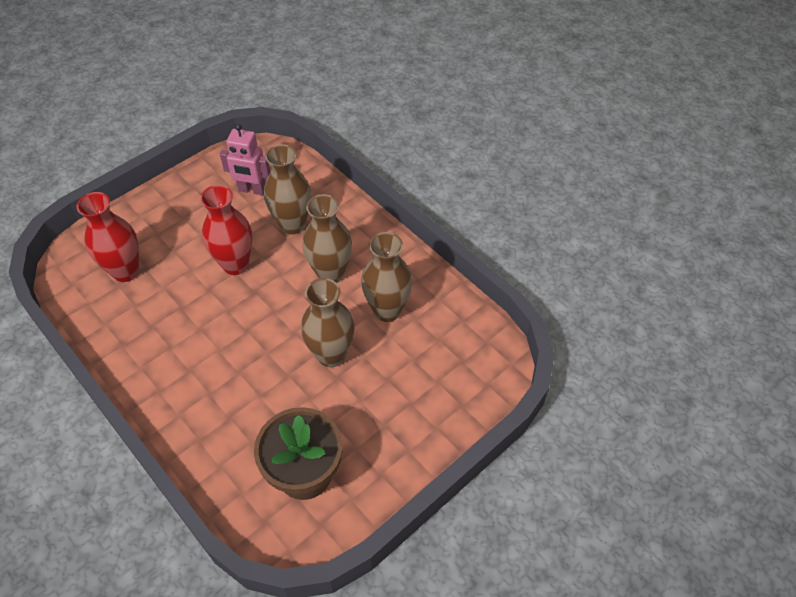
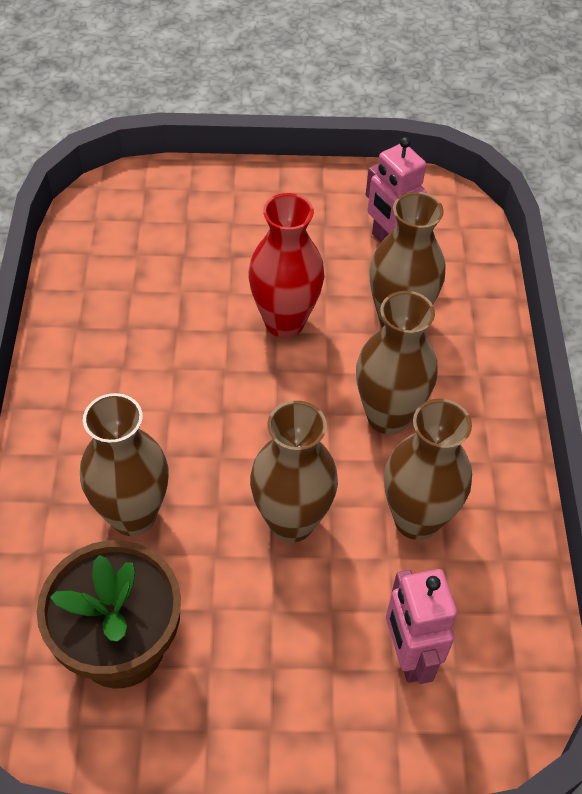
camera: 40 degrees right, 0 degrees up
red vase [76,192,139,282] -> none
none -> brown vase [80,393,169,536]
none -> pink robot [386,569,457,684]

